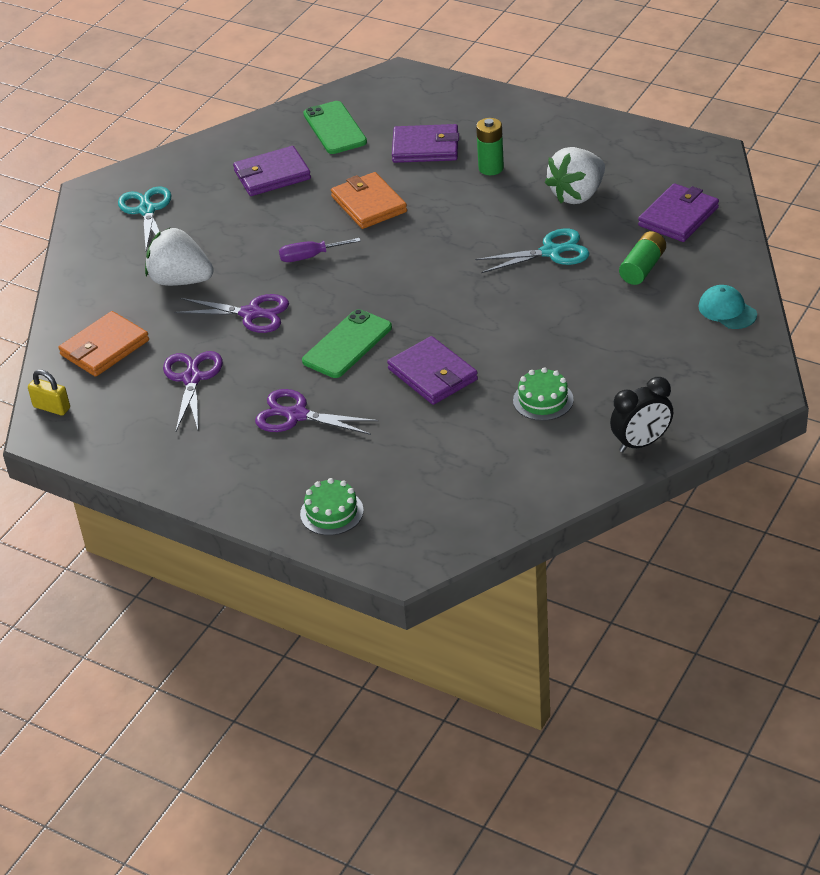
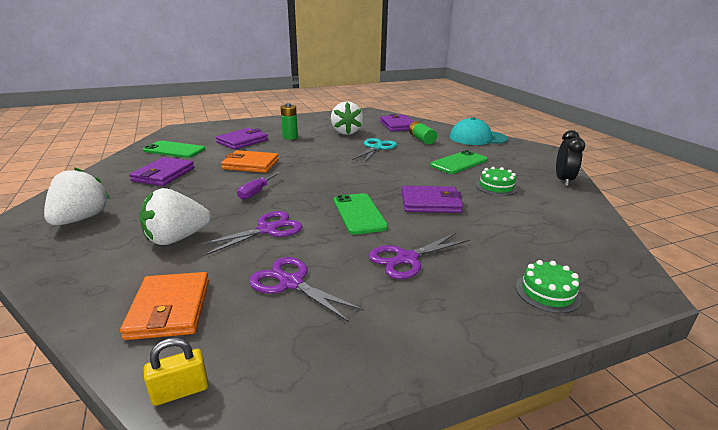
camera: 55 degrees left, 15 degrees down
turquoise scissors [118,186,172,251] -> white strawberry [44,167,110,225]
turquoise cap [698,285,757,329] -> turquoise cap [450,117,508,145], size x1.70
none -> green phone [430,150,488,174]

